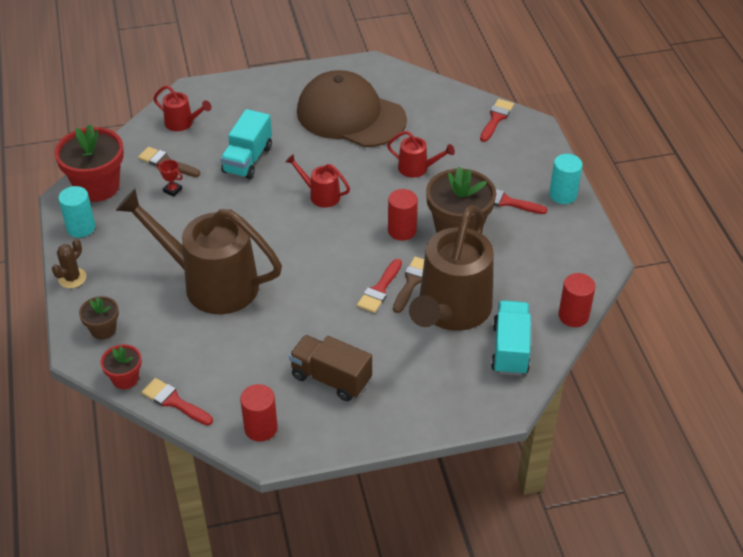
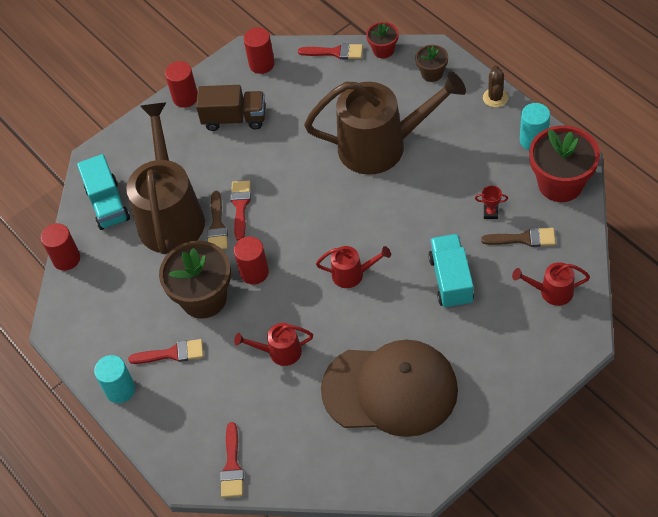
camera: 160 degrees right, 10 degrees up
none -> red cylinder [165,61,198,108]

